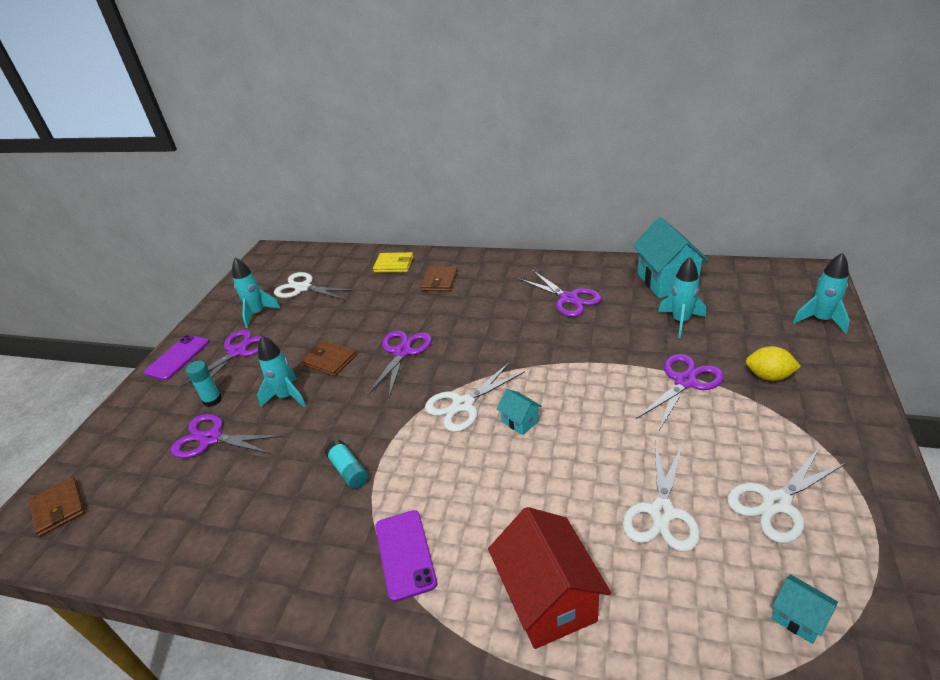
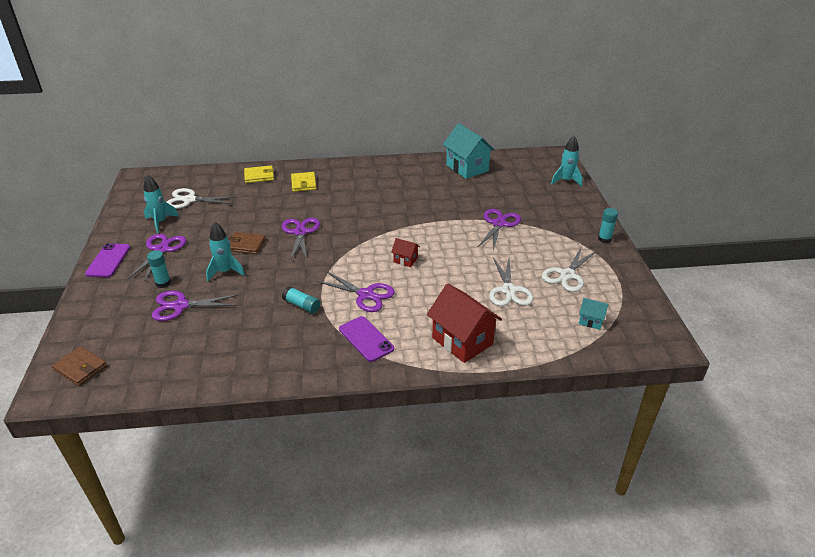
camera: 25 degrees left, 0 degrees up
brown wallet [421,266,458,291] -> yellow wallet [291,172,316,192]
white scissors [425,362,525,432] -> none
turquoise house [497,389,542,435] -> red house [391,238,420,267]
purple scissors [519,271,602,317] -> purple scissors moved to [316,271,395,312]
turquoise rocket [658,257,706,338] -> none
yellow lemon [746,346,801,381] -> none
none -> turquoise glue stick [598,208,618,243]

